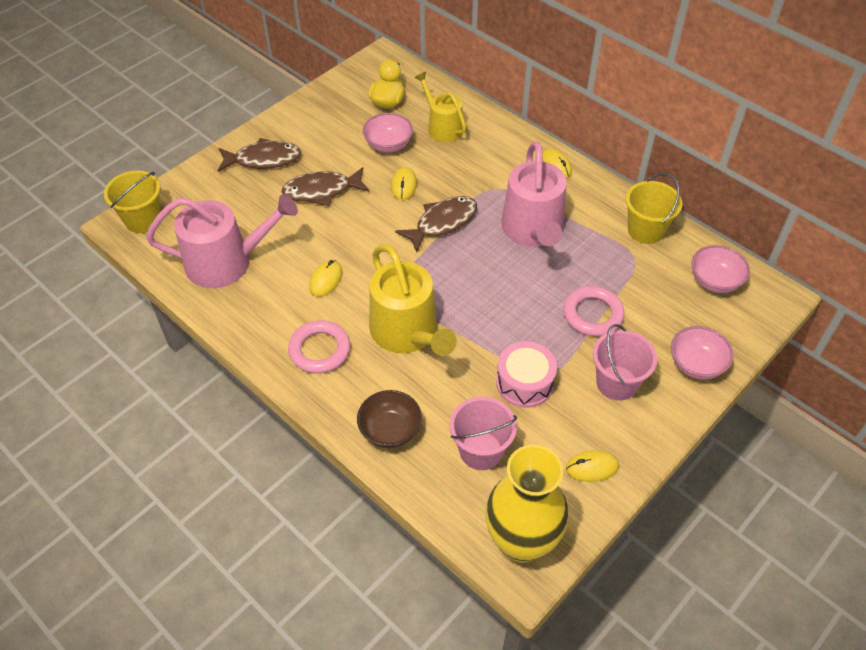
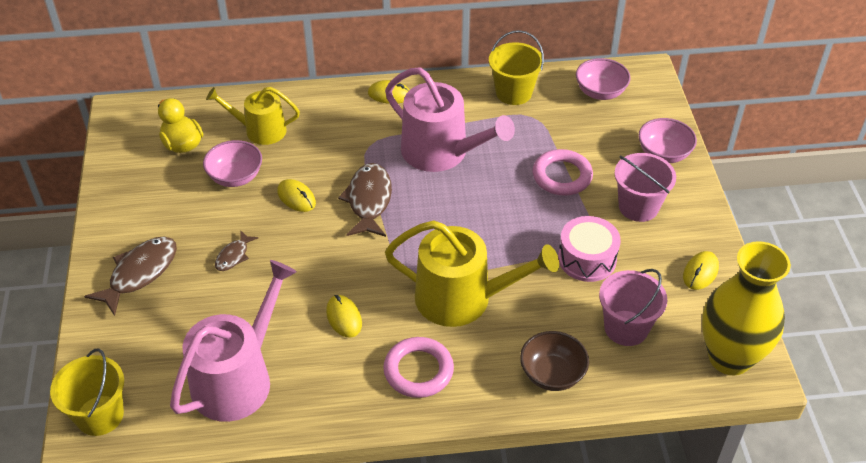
camera: 50 degrees left, 5 degrees down
brown fish [282,167,369,206] -> brown fish [215,230,258,271], size x0.54

